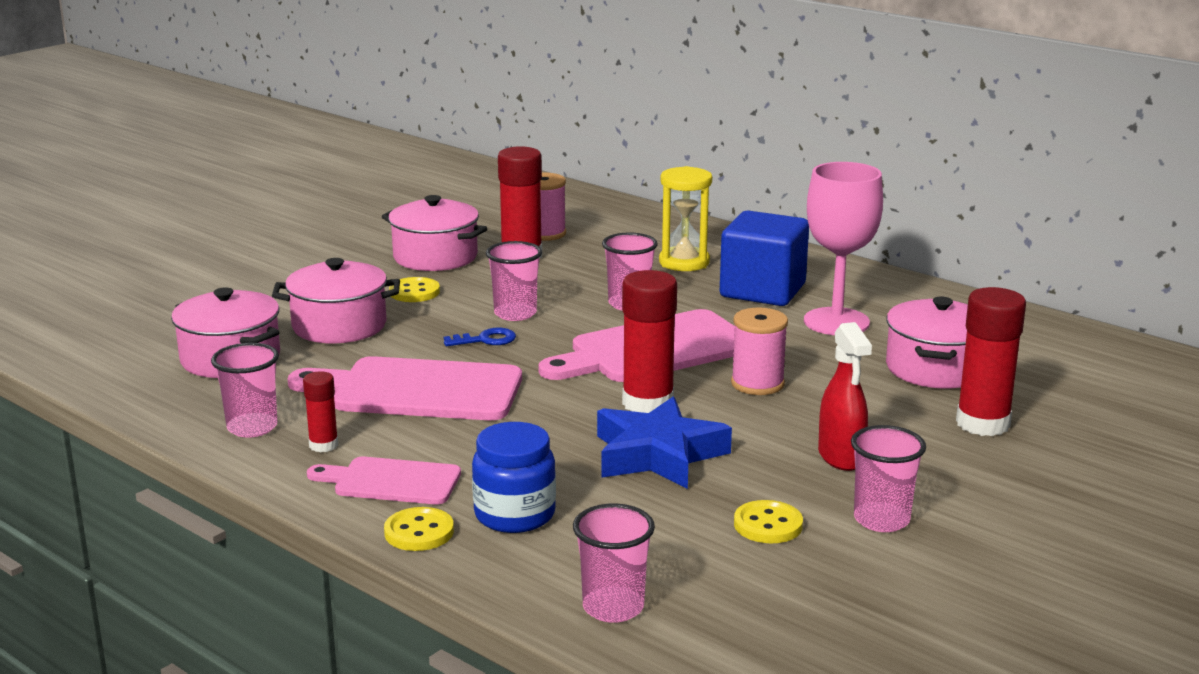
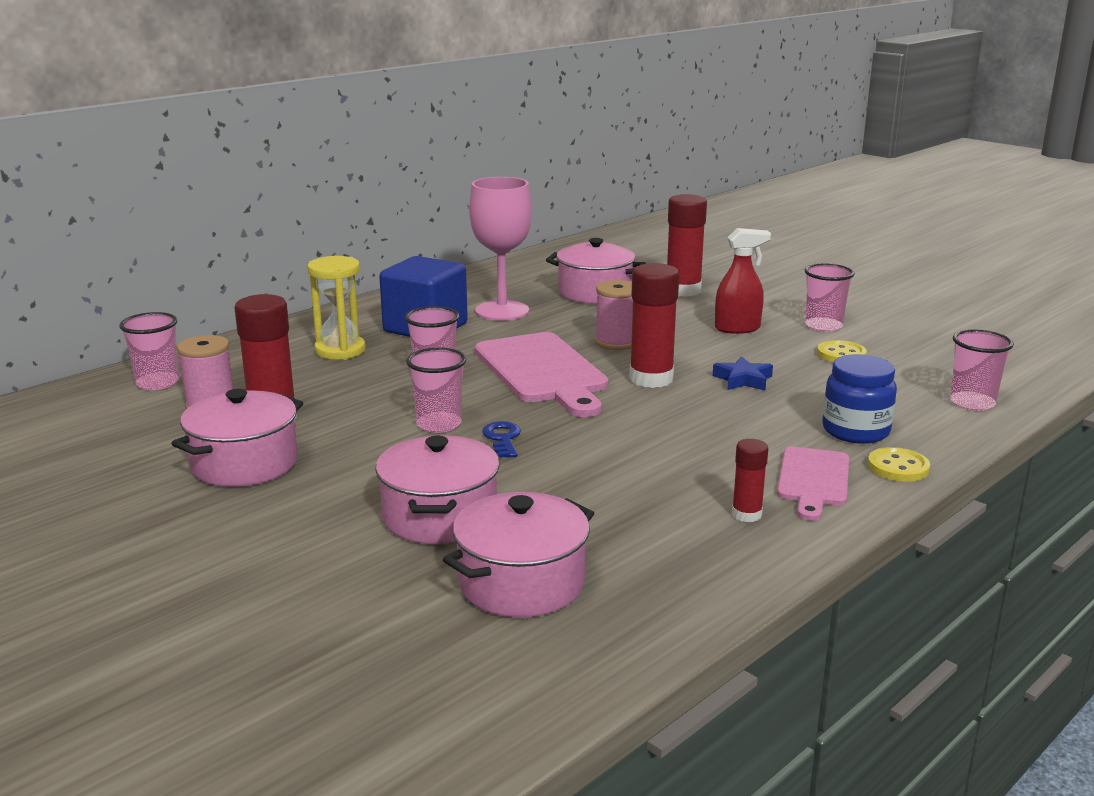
camera: 85 degrees left, 0 degrees up
pink cup [211,343,279,438] -> pink cup moved to [119,312,179,390]
pink cutting board [288,356,522,420] -> none
yellow button [389,277,440,302] -> none
blue star [597,397,732,489] -> blue star [713,356,773,390], size x0.54

